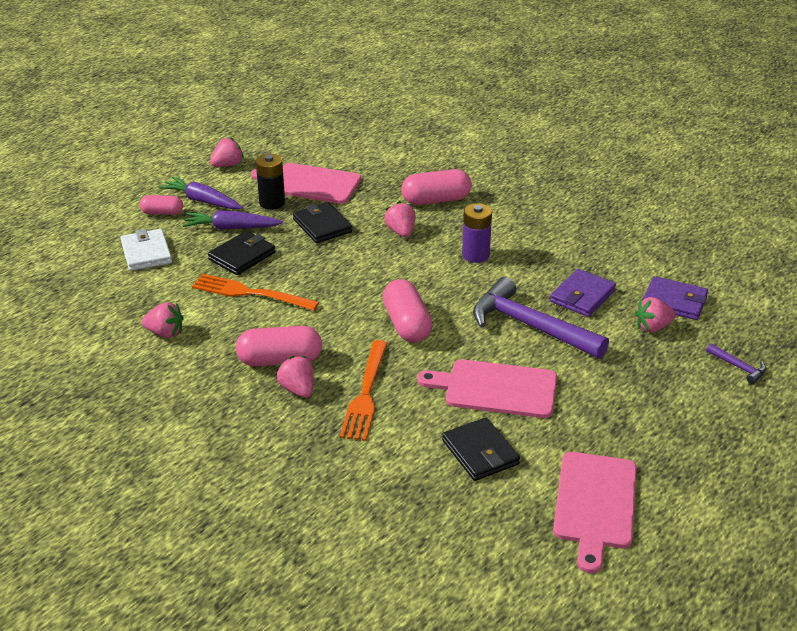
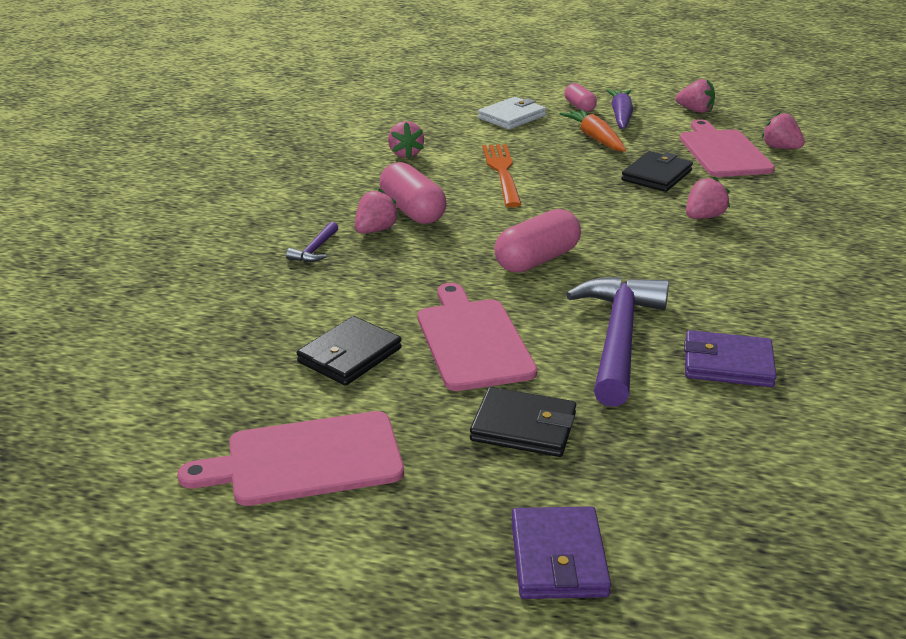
camera: 65 degrees right, 5 degrees down
purple carrot [183,211,283,230] -> orange carrot [560,109,626,152]
black wallet [208,231,276,275] -> black wallet moved to [470,387,576,457]
black battery [256,154,285,210] -> none
orange fork [340,340,388,441] -> none
pink capsule [401,169,472,205] -> none
purple battery [462,203,492,263] -> none
pink strawberry [634,297,676,332] -> pink strawberry moved to [762,111,805,149]
purple wallet [643,276,708,320] -> purple wallet moved to [511,506,611,599]
purple hammer [706,344,766,384] -> purple hammer moved to [286,222,338,262]

